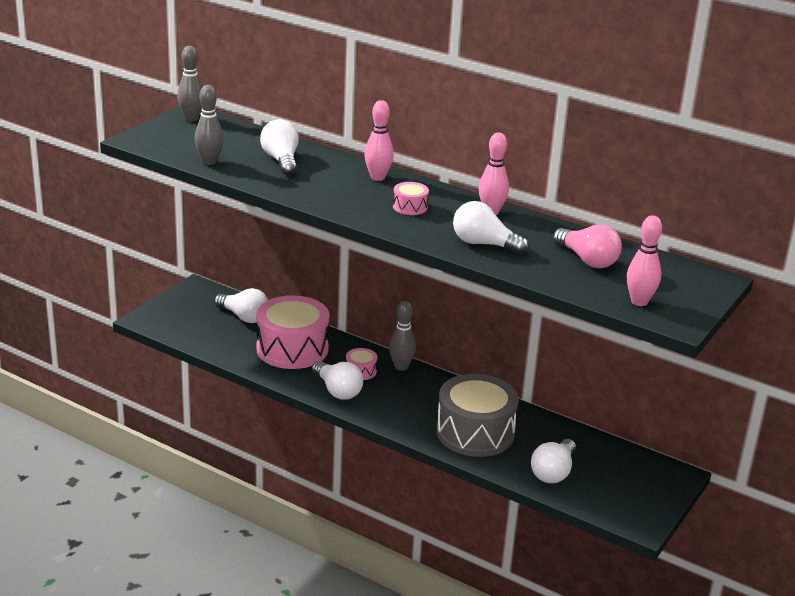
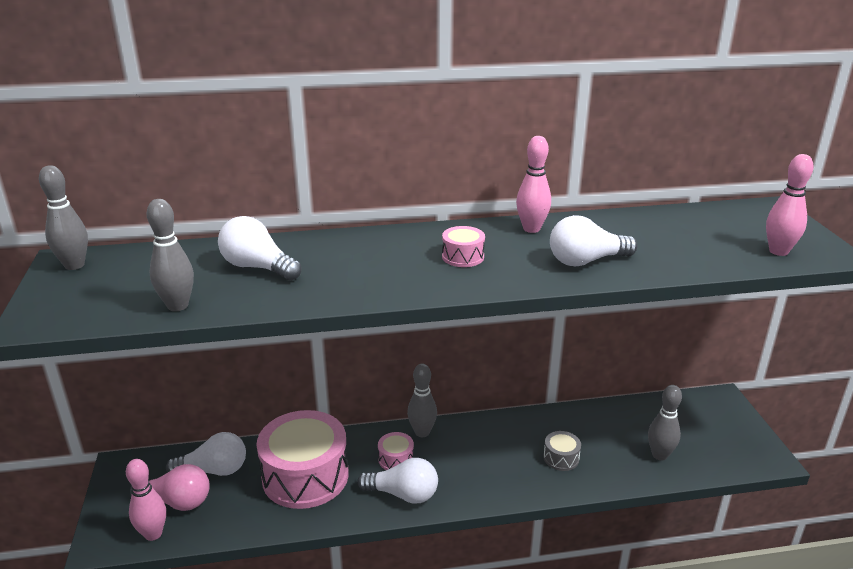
camera: 40 degrees left, 0 degrees up
pink bowling pin [365,100,394,181] -> pink bowling pin moved to [126,459,166,541]
grey drum [436,374,519,457] -> grey drum [543,431,581,471], size x0.43
white light bulb [531,439,576,483] -> grey bowling pin [648,385,682,461]
pink light bulb [553,224,622,268] -> pink light bulb moved to [130,464,210,511]

